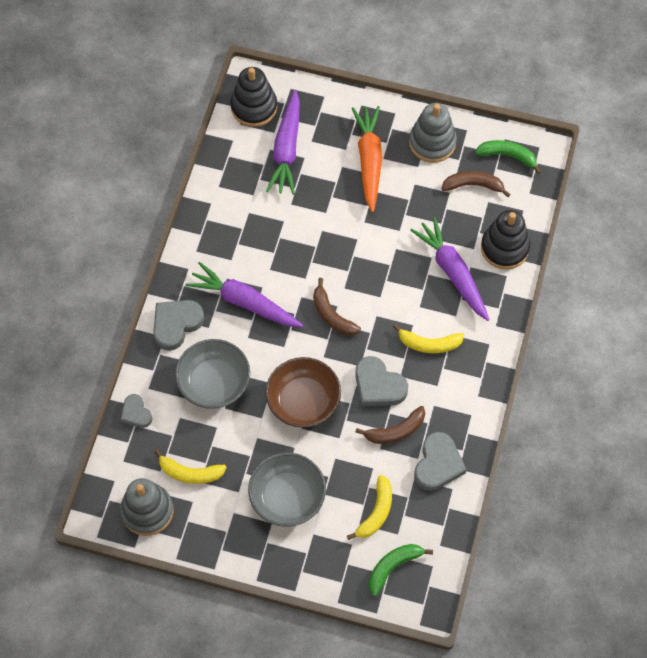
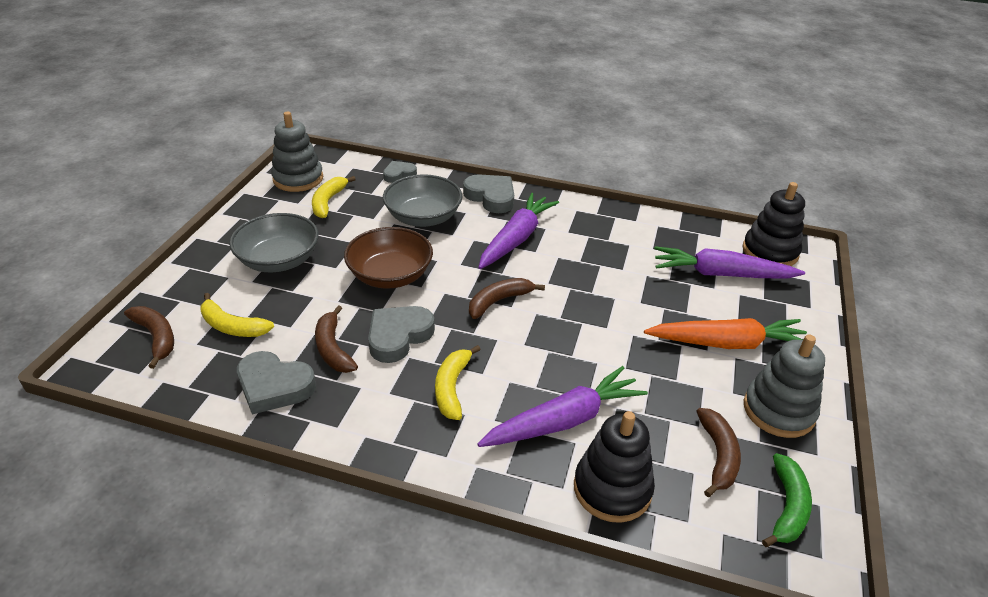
camera: 90 degrees right, 25 degrees down
green banana [369,544,433,596] -> brown banana [124,306,174,369]

